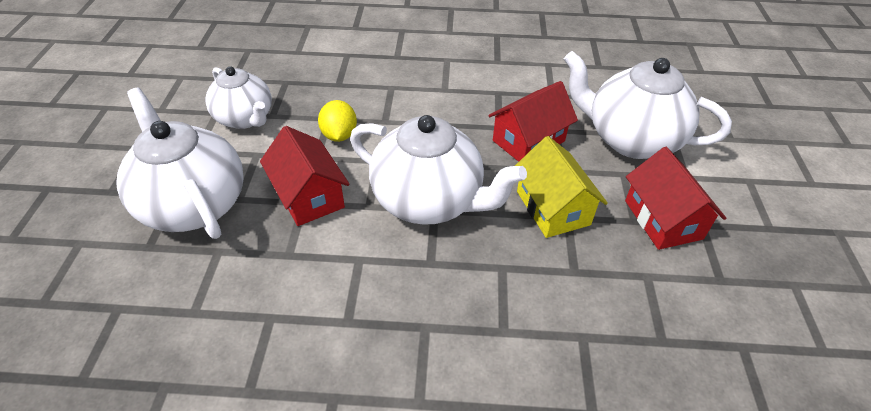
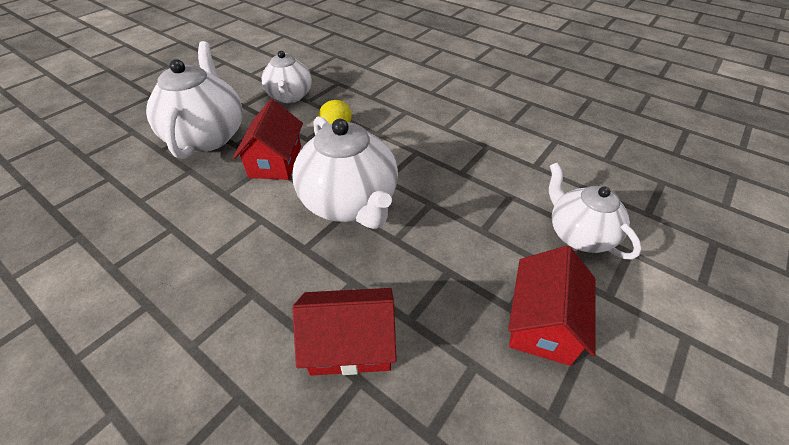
camera: 35 degrees right, 0 degrees up
red house [488,81,578,162] -> red house moved to [292,288,397,376]
yellow house [515,136,608,238] -> none
white teapot [564,51,732,159] -> white teapot [549,163,642,260], size x0.64

